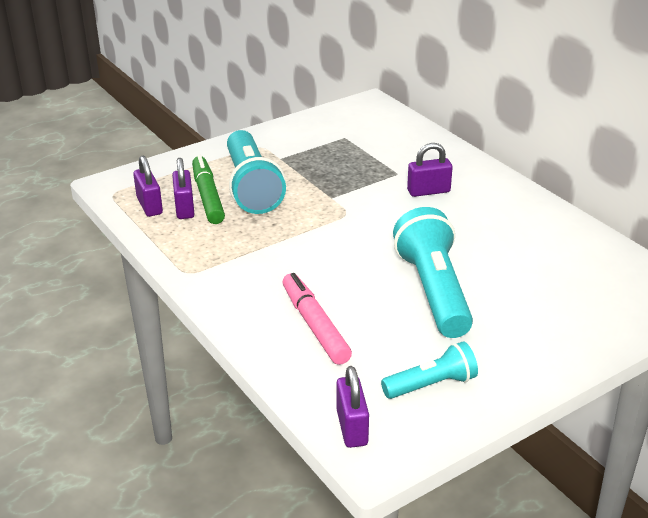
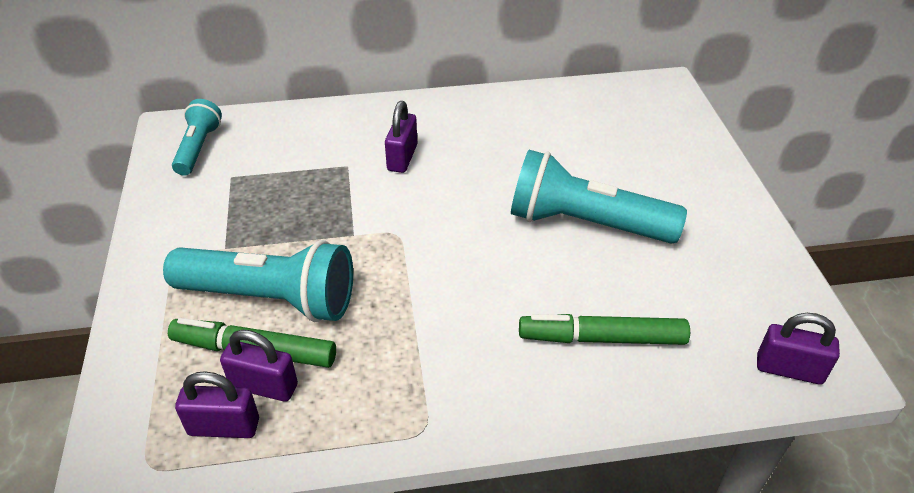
camera: 65 degrees left, 10 degrees up
pink marker [283,273,352,365] -> green marker [519,314,690,345]
turquoise flashlight [381,341,478,399] -> turquoise flashlight moved to [172,99,222,175]

